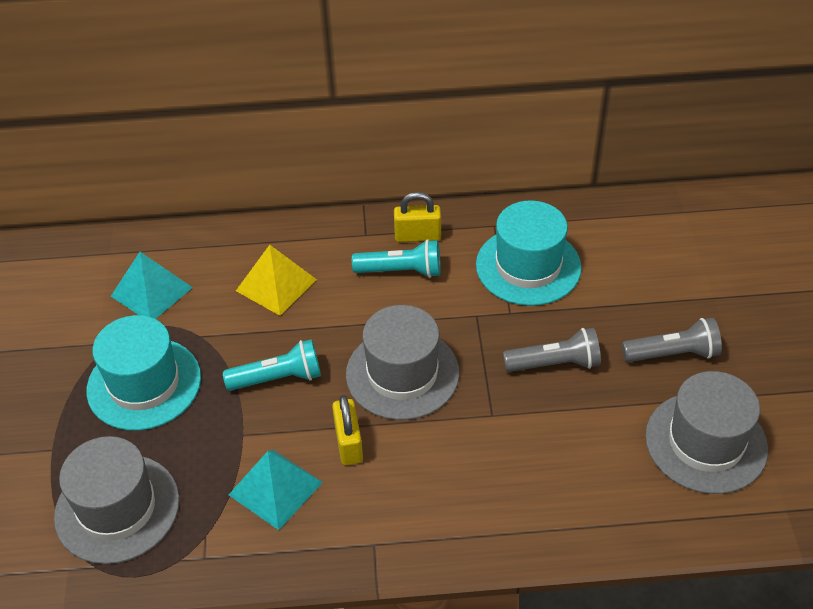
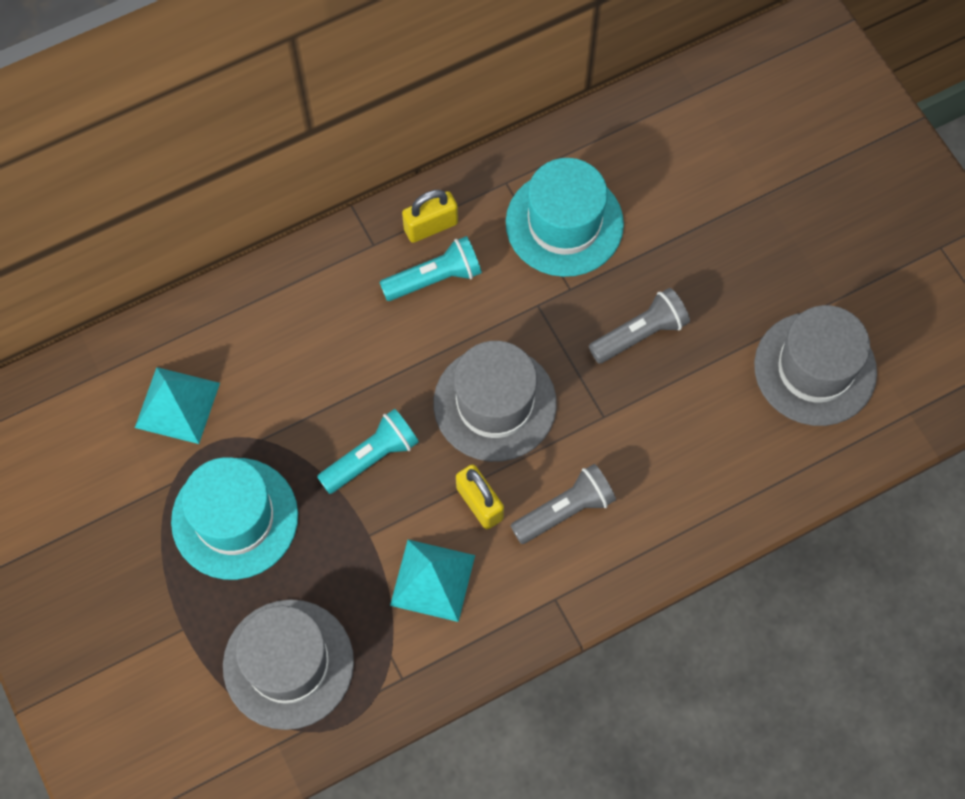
camera: 25 degrees left, 20 degrees up
yellow pyramid [236,245,317,316] -> none
grey flashlight [622,318,722,362] -> grey flashlight moved to [511,464,616,544]

